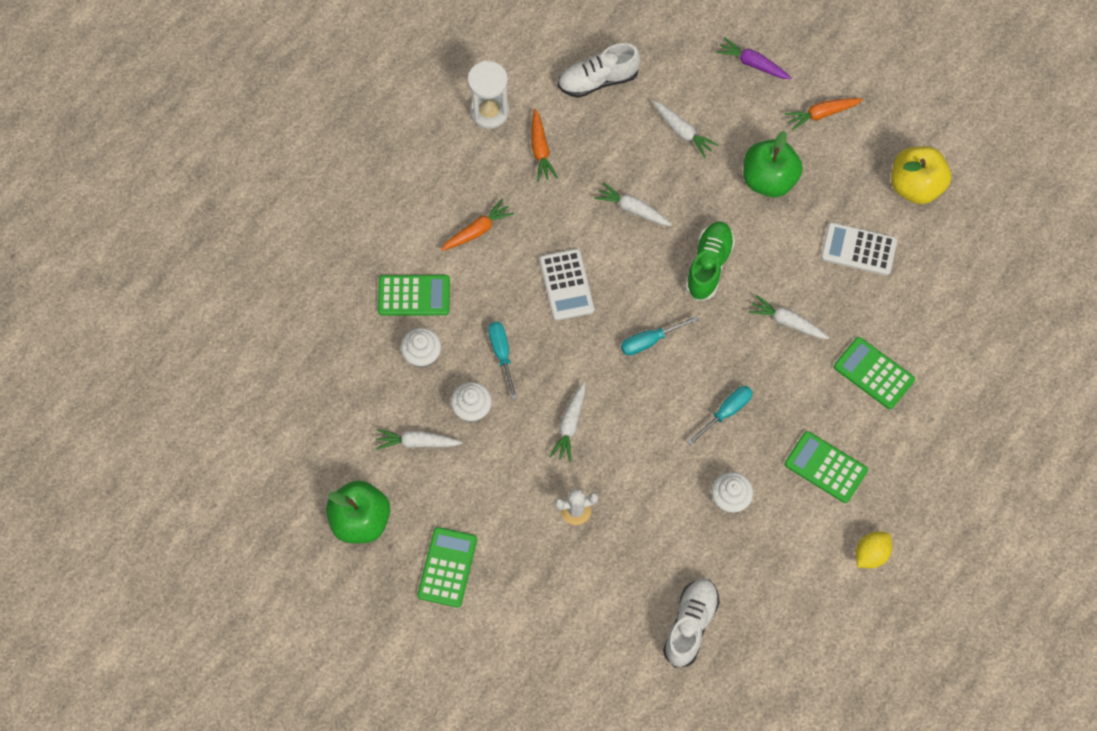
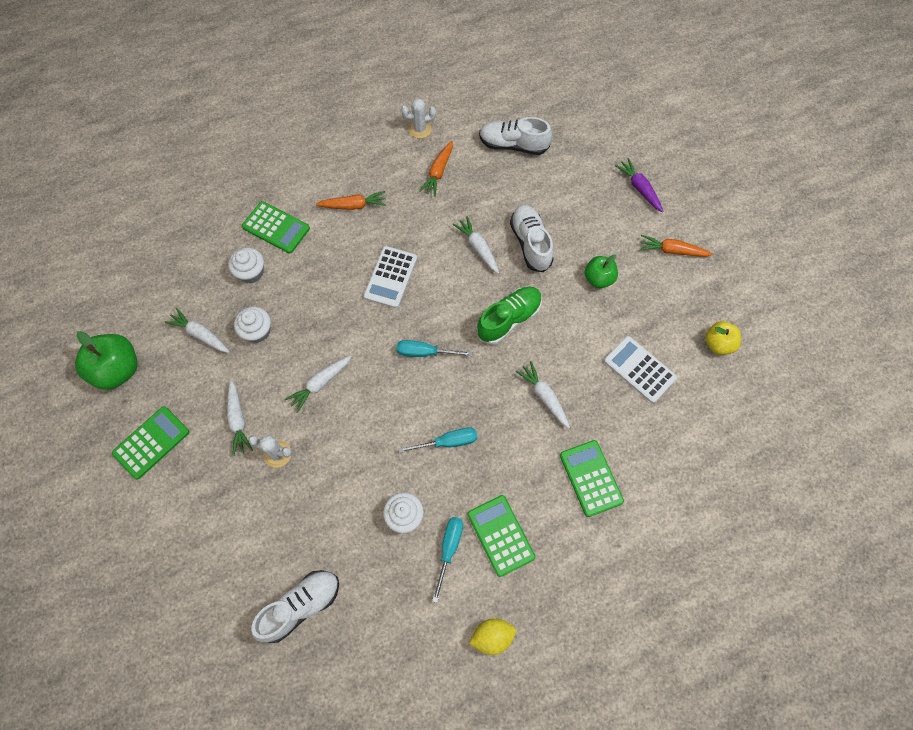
camera: 30 degrees right, 0 degrees up
white hourglass [468,61,509,129] -> white cactus [401,98,436,138]
turquoise screwdriver [488,322,517,400] -> turquoise screwdriver moved to [432,517,463,603]
white carrot [653,101,718,158] -> white carrot moved to [227,380,253,456]
green apple [743,131,803,197] -> green apple [584,255,618,288], size x0.62
yellow apple [891,146,951,204] -> yellow apple [705,321,741,355], size x0.62
none -> white shoe [510,205,554,272]

